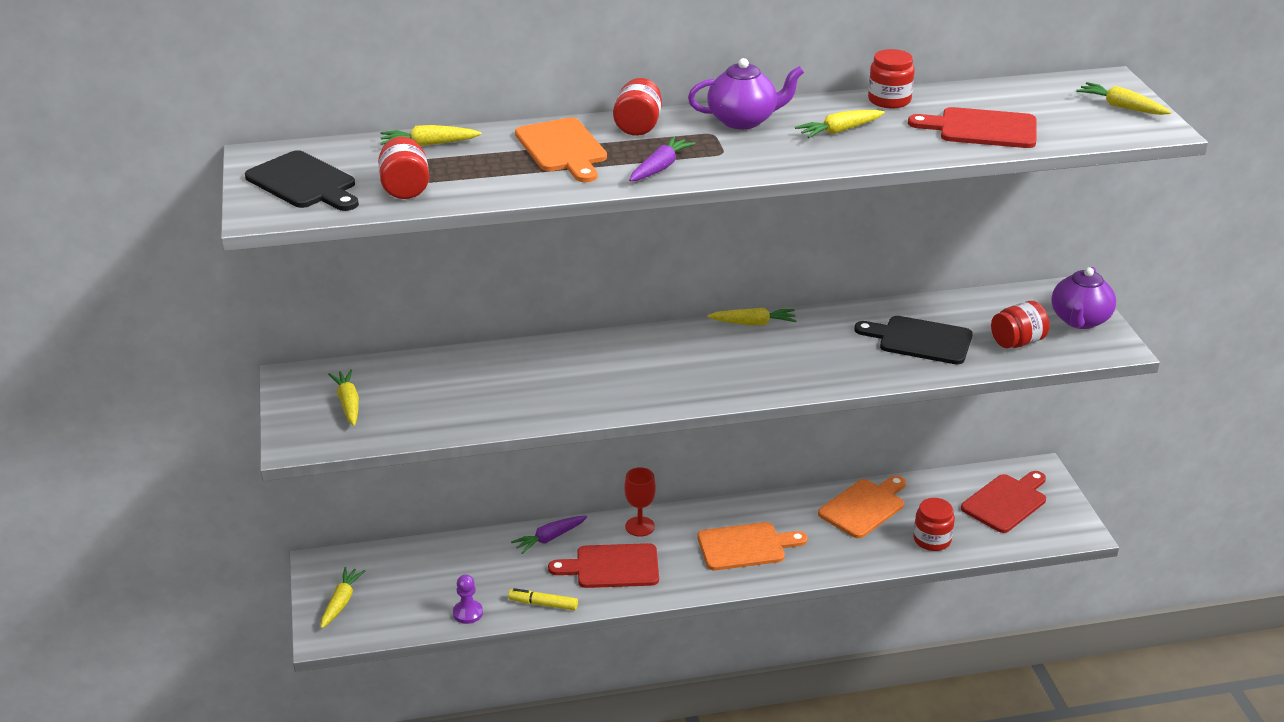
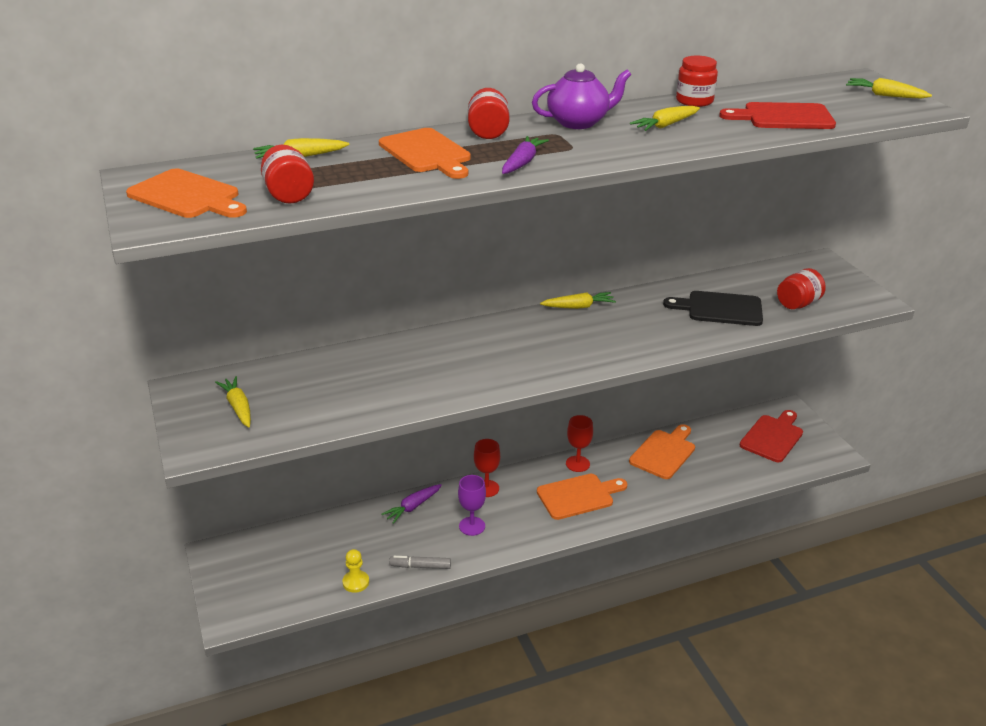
camera: 10 degrees left, 0 degrees up
black cutting board [245,150,359,211] -> orange cutting board [126,169,247,218]
yellow carrot [321,567,365,628] -> none
purple pawn [453,574,483,624] -> yellow pawn [342,549,369,593]
yellow marker [508,588,578,610] -> grey marker [389,556,451,569]
red cutting board [548,543,659,588] -> purple goblet [458,475,486,536]
red jar [913,498,955,551] -> none
purple teapot [1051,267,1116,329] -> none
none -> red goblet [566,415,593,472]

